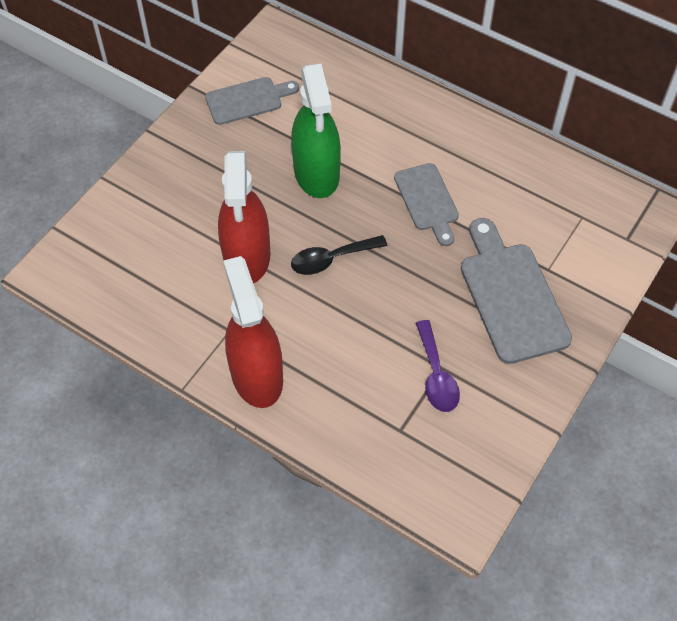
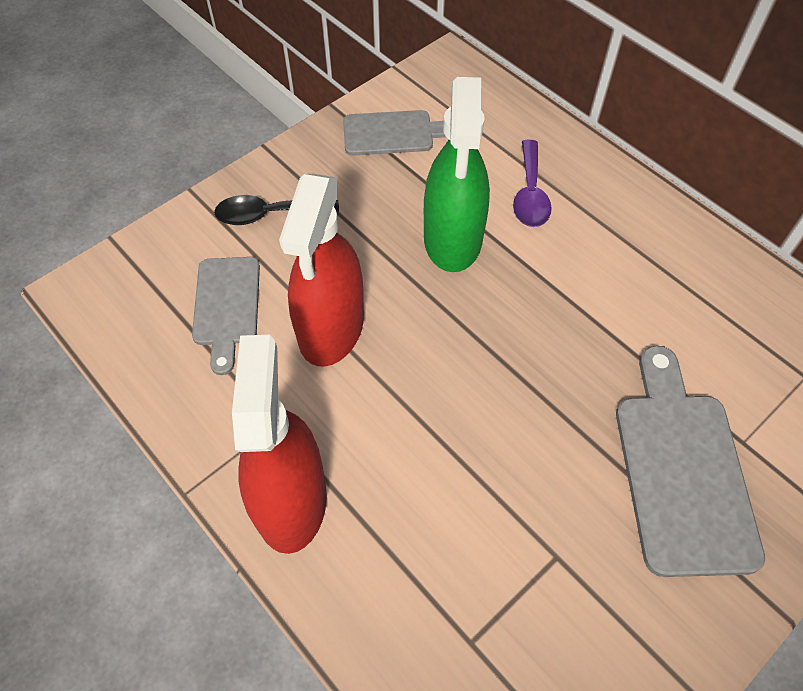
camera: 15 degrees right, 0 degrees up
black spoon [291,235,388,275] -> black spoon moved to [214,195,339,225]
grey cutting board [394,163,459,246] -> grey cutting board moved to [192,257,260,375]
purple spoon [416,320,460,412] -> purple spoon moved to [513,140,552,227]

